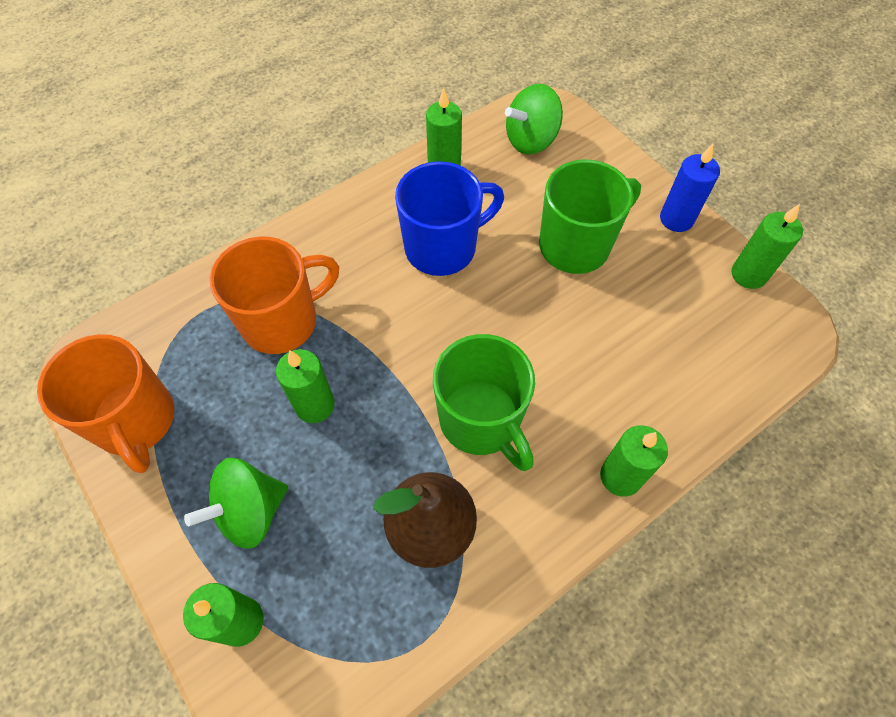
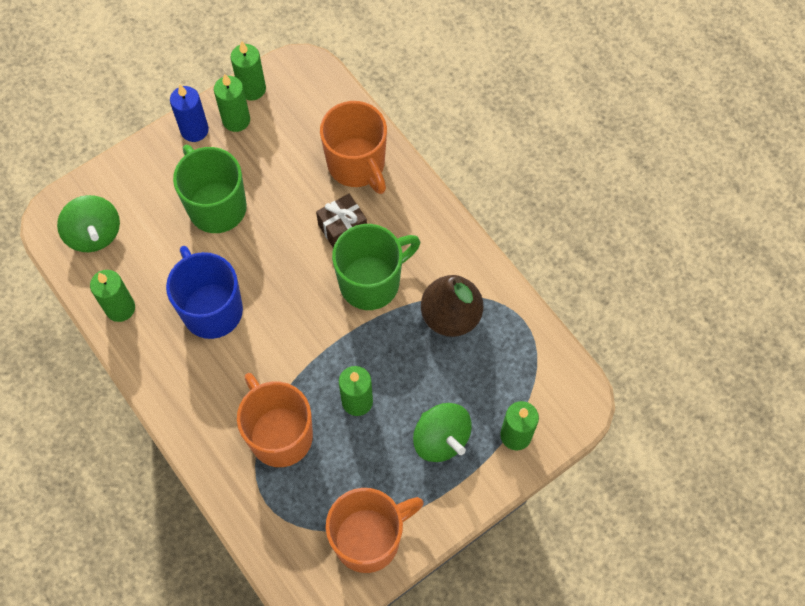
camera: 90 degrees left, 5 degrees up
green candle [600,426,668,497] -> green candle moved to [214,74,250,132]
none -> brown gift [316,194,367,248]
none -> orange mug [320,101,387,194]

